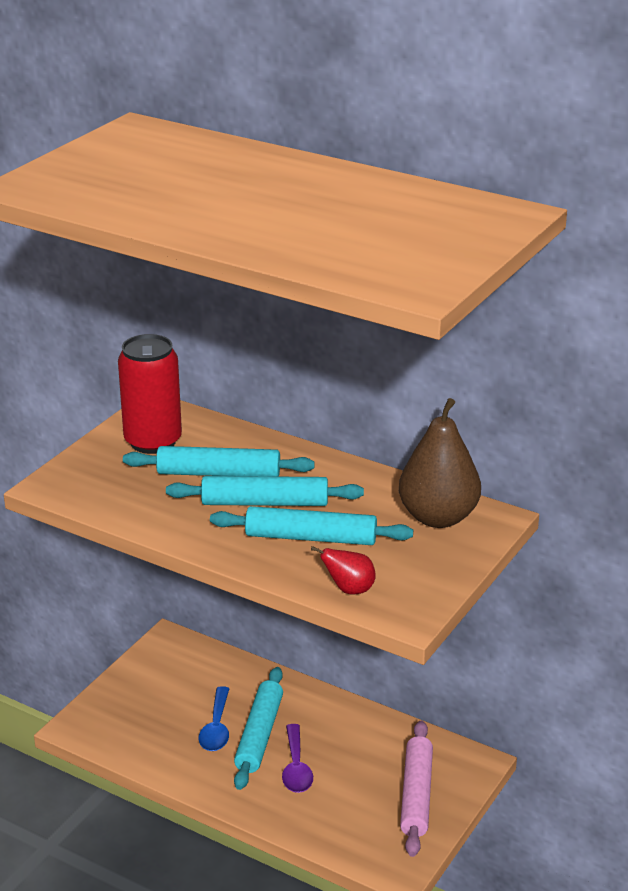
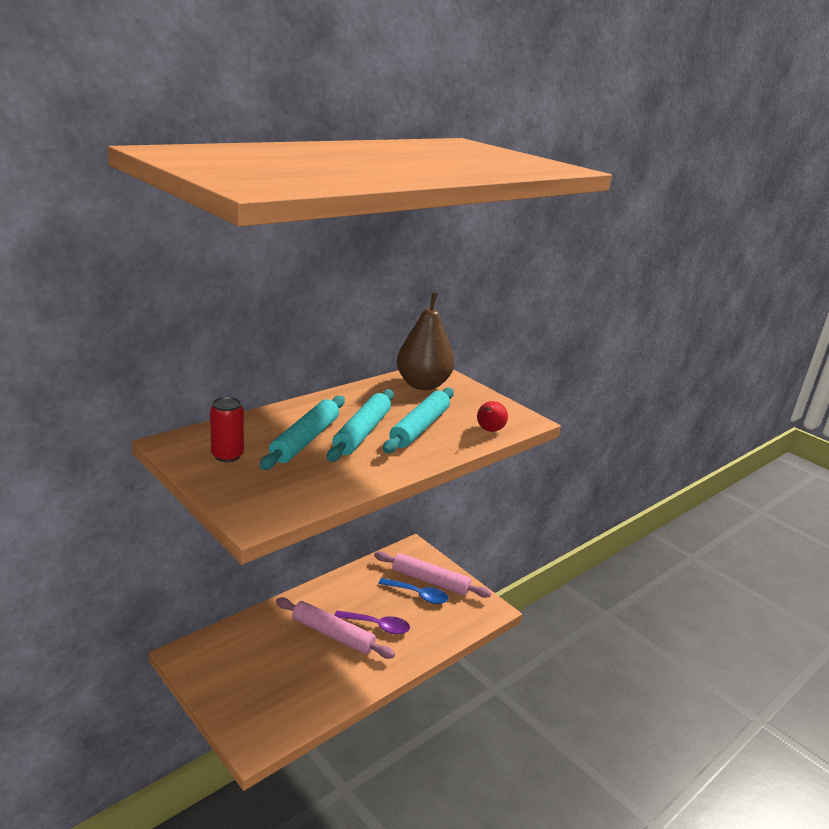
camera: 75 degrees left, 5 degrees down
red can [118,334,182,454] -> red can [210,397,244,462], size x0.58
blue spoon [199,686,229,751] -> blue spoon moved to [378,578,448,604]
turquoise rolling pin [234,667,283,790] -> pink rolling pin [276,597,395,659]

